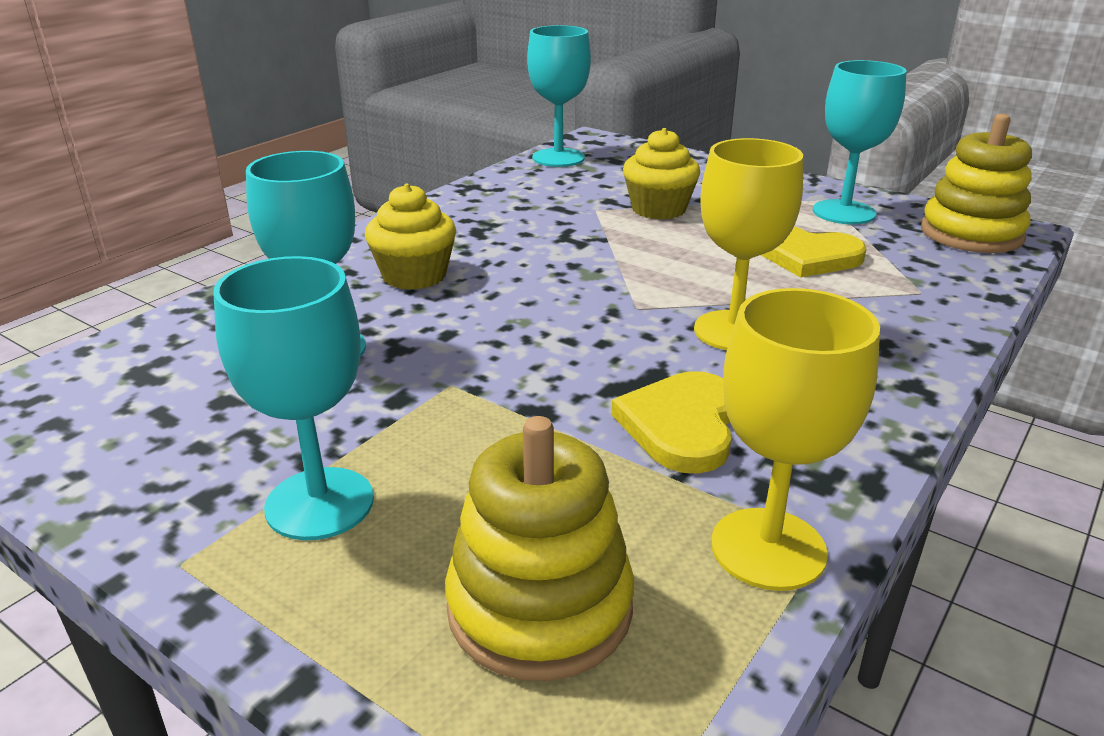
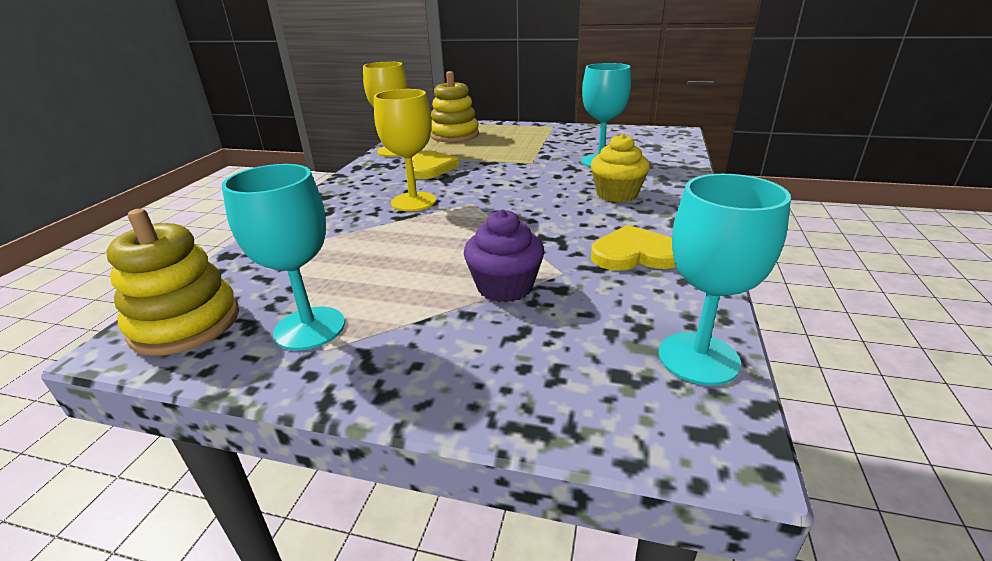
camera: 160 degrees right, 0 degrees up
turquoise goblet [213,256,374,540] -> none
yellow cupcake [623,128,700,219] -> purple cupcake [464,209,544,303]
yellow heart [761,227,866,278] -> yellow heart moved to [591,225,676,271]

